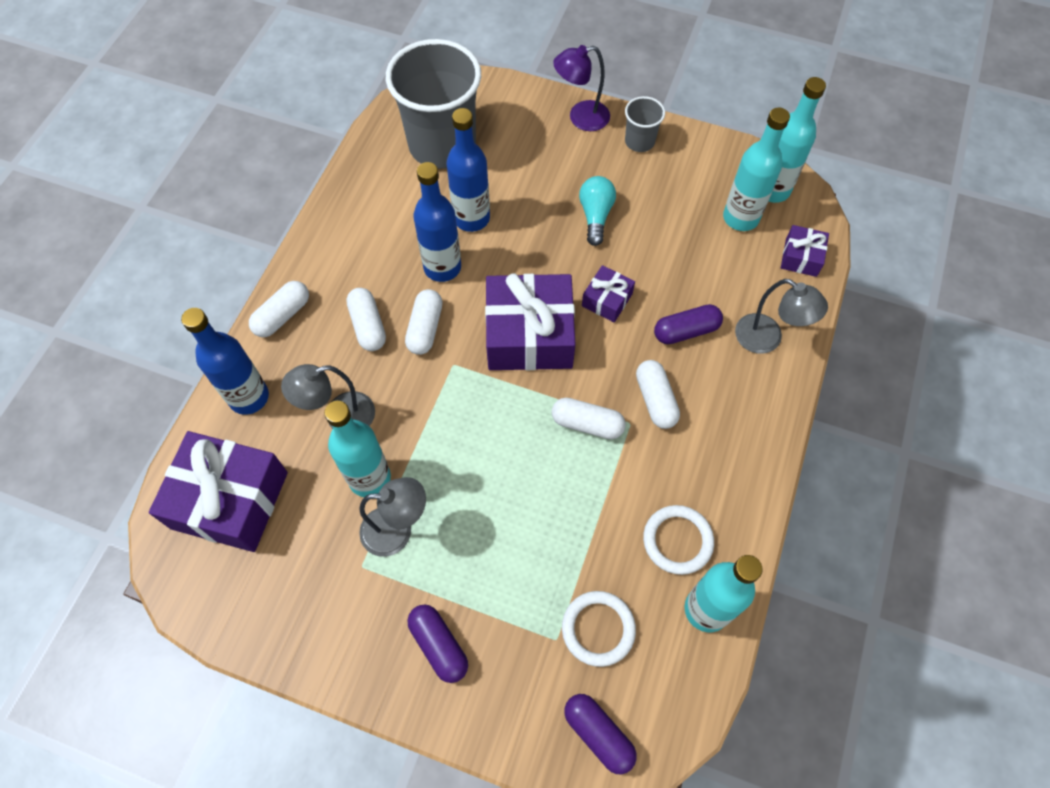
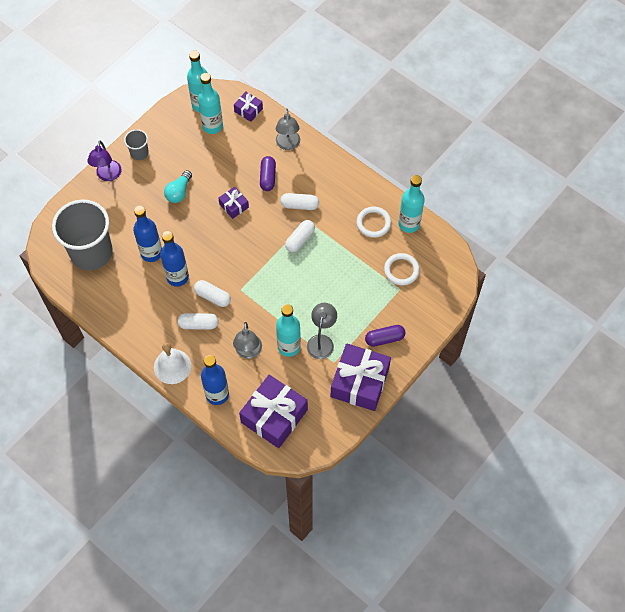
camera: 70 degrees left, 0 degrees up
white capsule [249,281,309,337] -> white bell [154,343,191,384]
purple gift [485,273,575,370] -> purple gift moved to [330,343,391,411]
purple capsule [564,694,636,774] -> none
turquoise light bulb [579,176,616,246] -> turquoise light bulb turned 90 degrees counterclockwise [164,170,192,203]
grey lamp [735,279,828,354] -> grey lamp turned 120 degrees clockwise [276,109,300,150]

